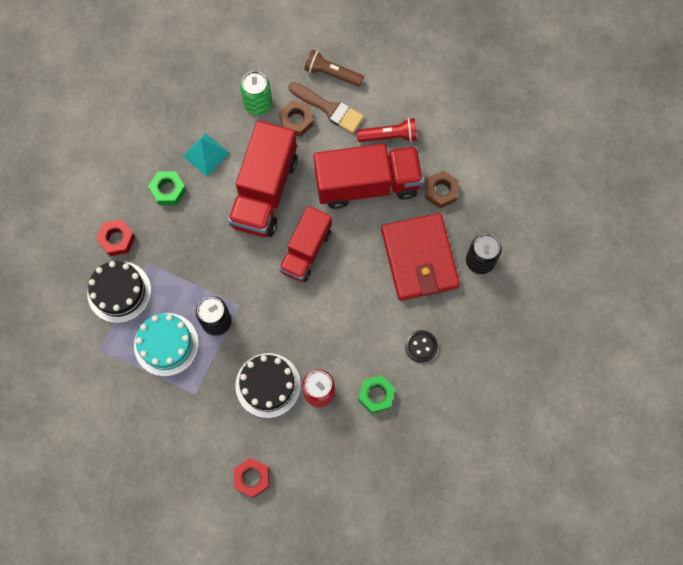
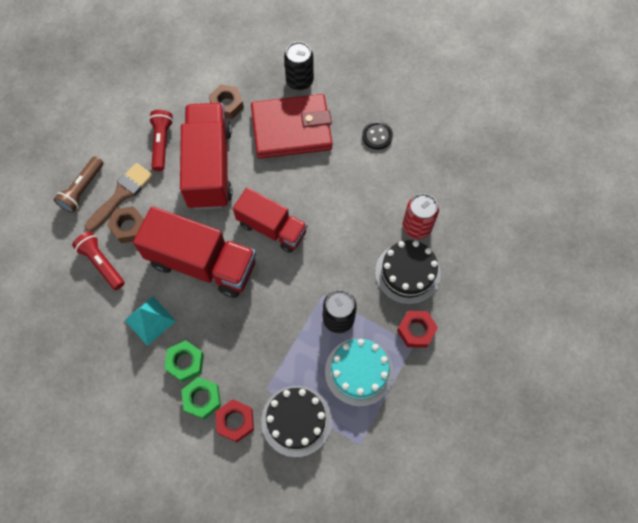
camera: 85 degrees left, 5 degrees down
red nut [234,458,269,498] -> red nut moved to [397,311,438,348]
green can [240,71,272,115] -> red flashlight [72,232,125,290]
green nut [358,375,395,414] -> green nut moved to [181,377,221,419]

